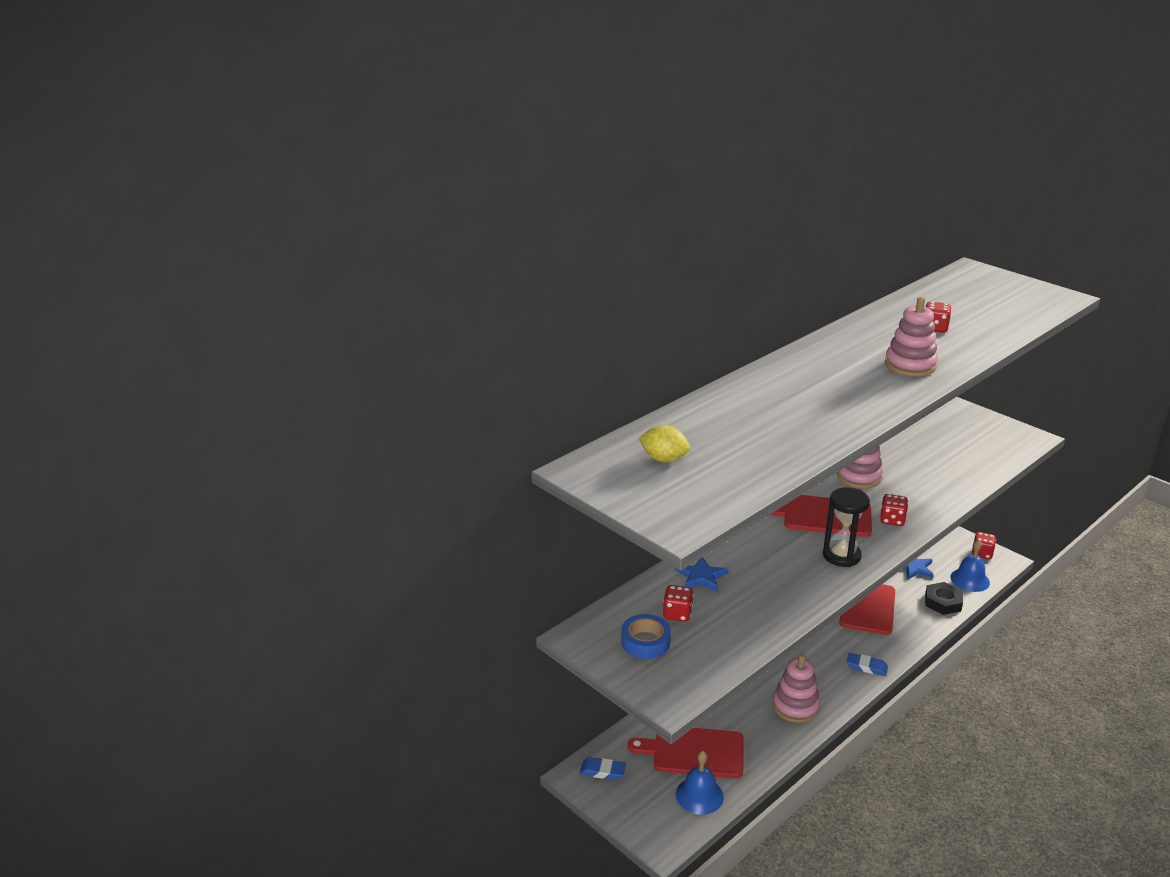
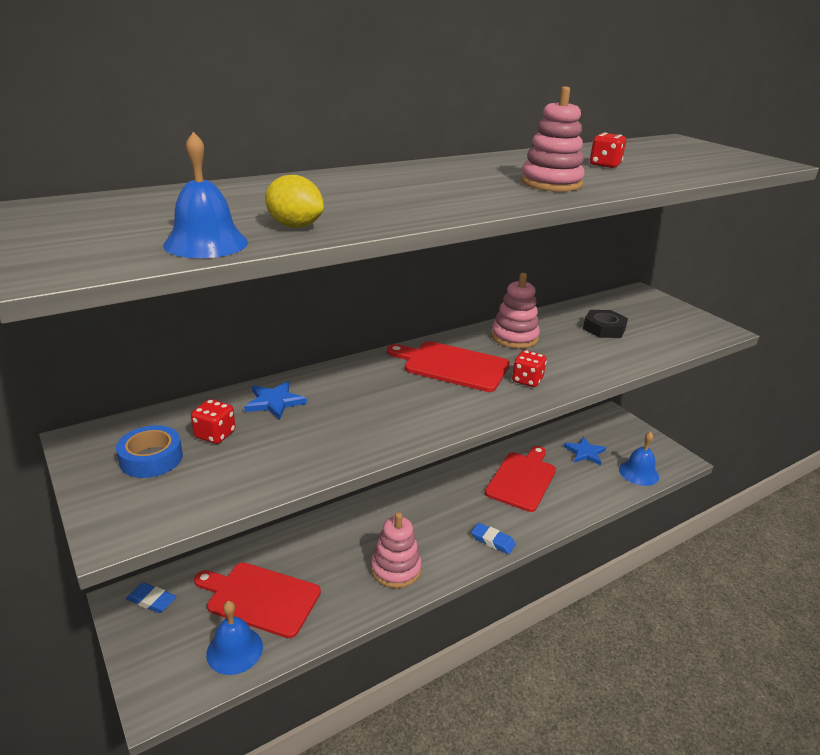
camera: 10 degrees right, 0 degrees up
yellow lemon [638,425,690,462] -> yellow lemon moved to [265,175,324,228]
black hourglass [823,487,870,567] -> none
black nut [925,582,963,615] -> black nut moved to [583,310,628,338]
red dice [972,532,996,559] -> none
none -> blue bell [163,132,248,258]

